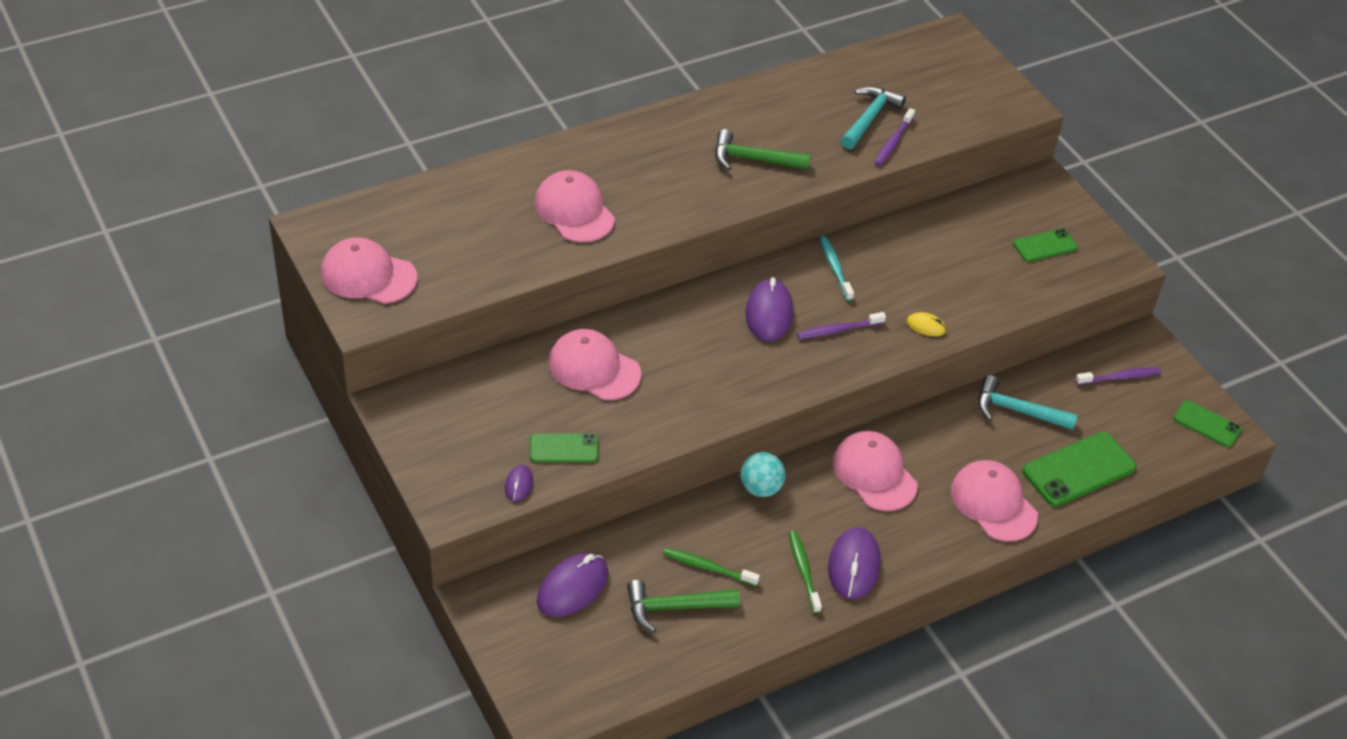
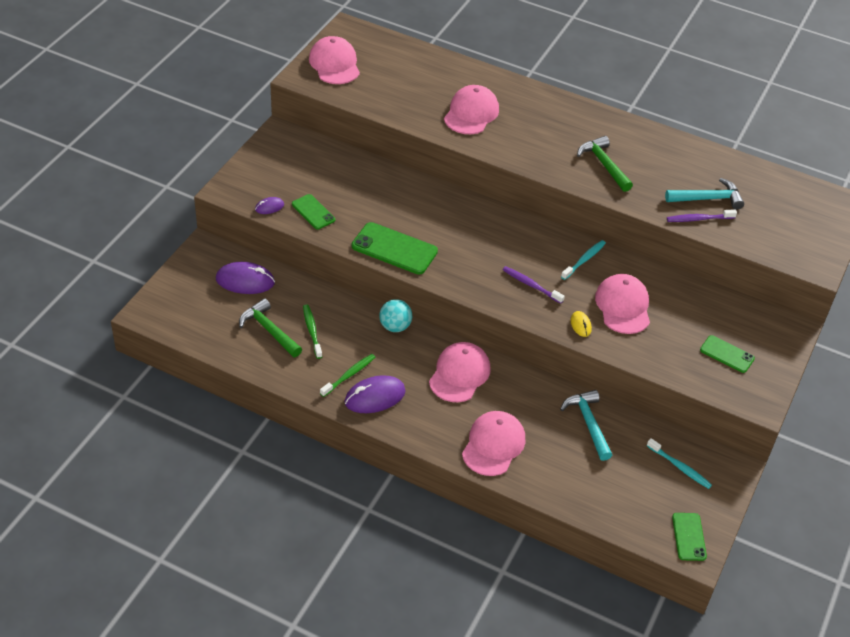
camera: 55 degrees right, 0 degrees up
pink cap [548,329,641,400] -> pink cap moved to [595,274,650,334]
purple mouse [746,277,793,341] -> none
green phone [1022,432,1137,507] -> green phone moved to [352,222,438,274]
purple toothbrush [1075,368,1161,385] -> turquoise toothbrush [647,438,712,489]

